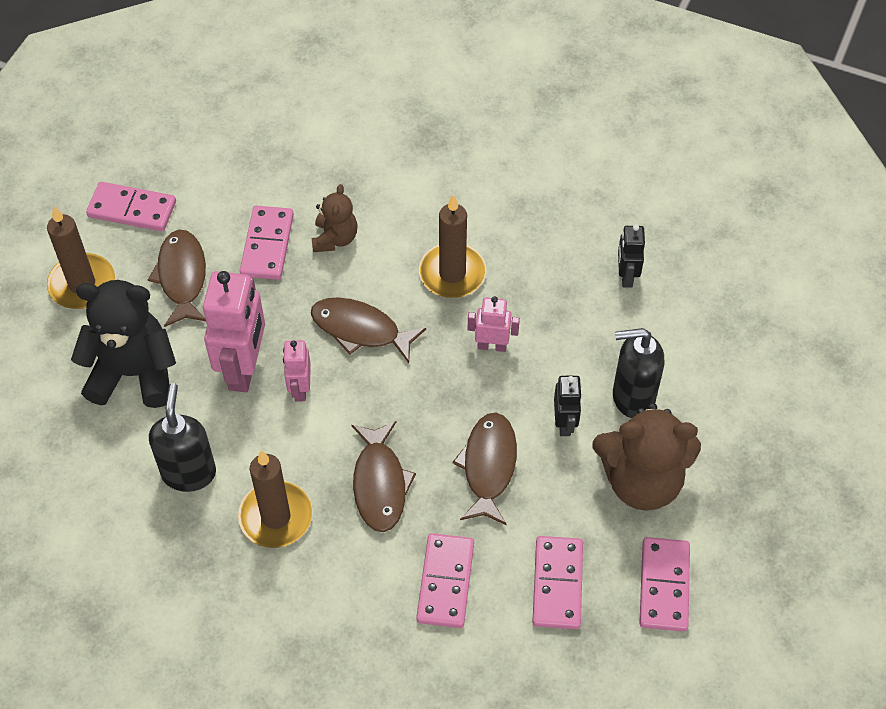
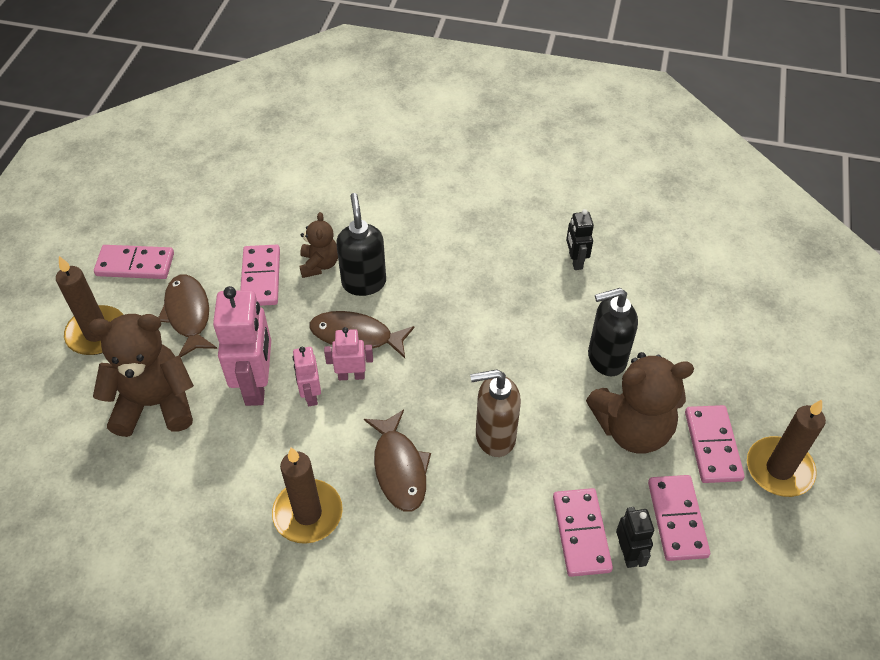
camera: 10 degrees left, 5 degrees down
black teddy bear [71,280,176,408] -> brown teddy bear [89,314,194,437]
black soap dispenser [149,383,216,492] -> black soap dispenser moved to [336,193,386,296]
pink domino [416,533,474,628] -> pink domino moved to [685,405,745,483]
brown candle [419,195,486,298] -> brown candle moved to [747,400,826,497]
brown fish [452,413,517,525] -> brown soap dispenser [470,370,521,457]
pink robot [468,296,520,352] -> pink robot moved to [324,327,373,380]
black robot [554,375,582,436] -> black robot moved to [616,507,654,568]

